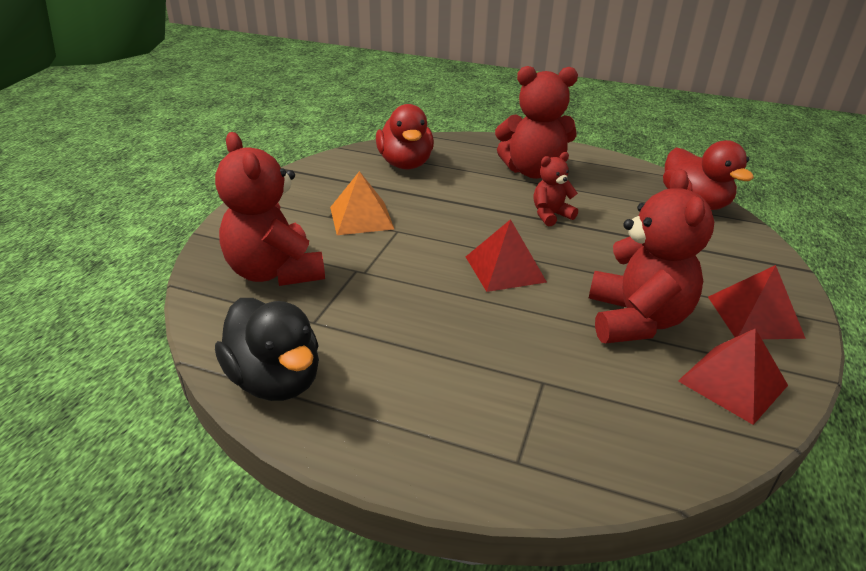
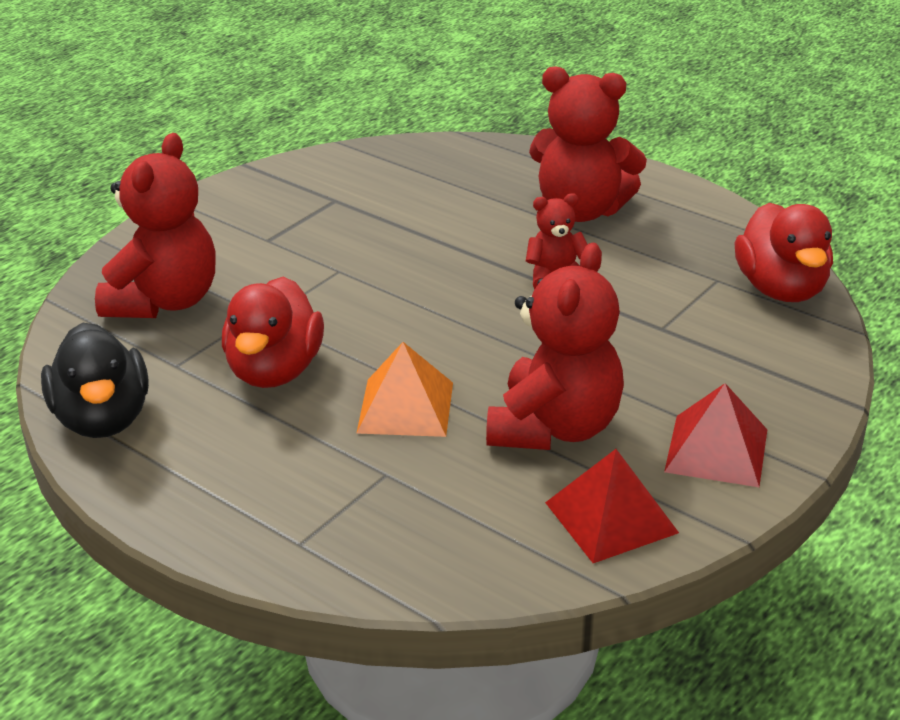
camera: 20 degrees right, 0 degrees up
red teddy bear [215,132,325,286] -> red teddy bear turned 150 degrees counterclockwise [95,133,216,318]
orange pyramid [330,171,394,235] -> orange pyramid moved to [357,342,453,437]
red duck [376,104,434,169] -> red duck moved to [222,277,324,388]
red pyramid [466,219,547,292] -> none

